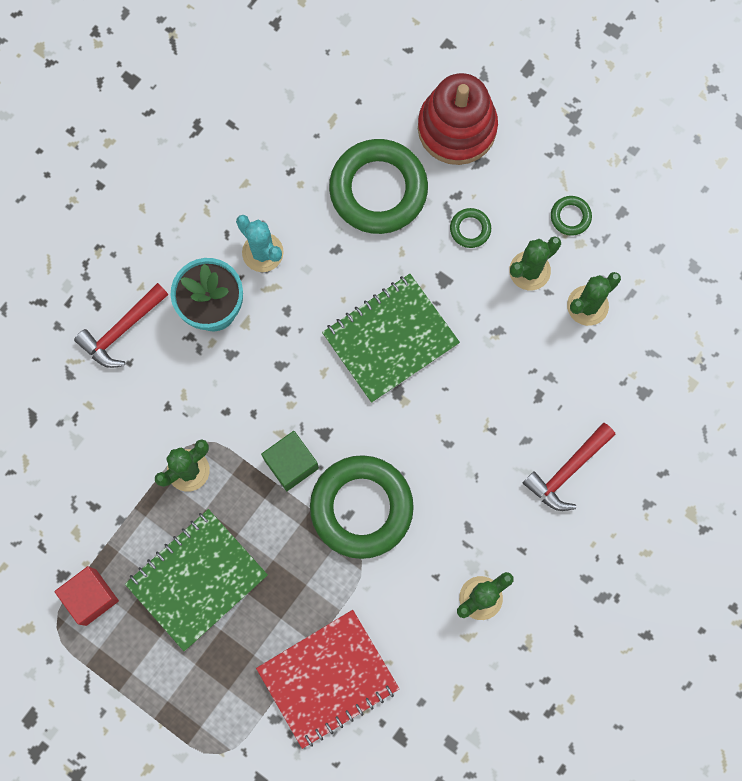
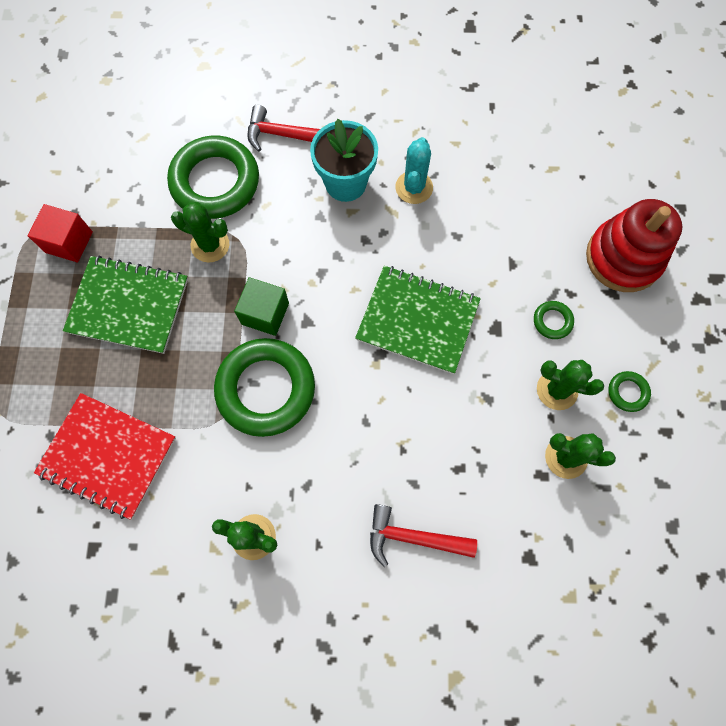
camera: 55 degrees right, 5 degrees down
green ring [329,139,428,234] -> green ring moved to [167,136,259,219]

